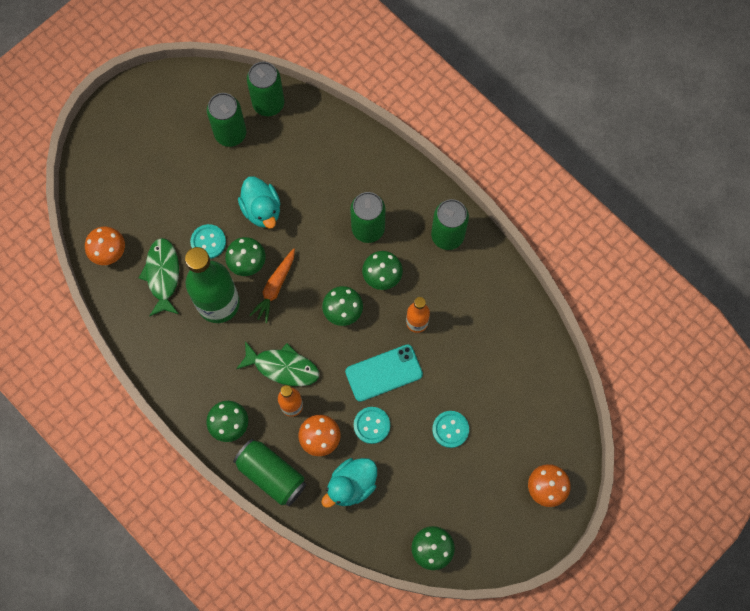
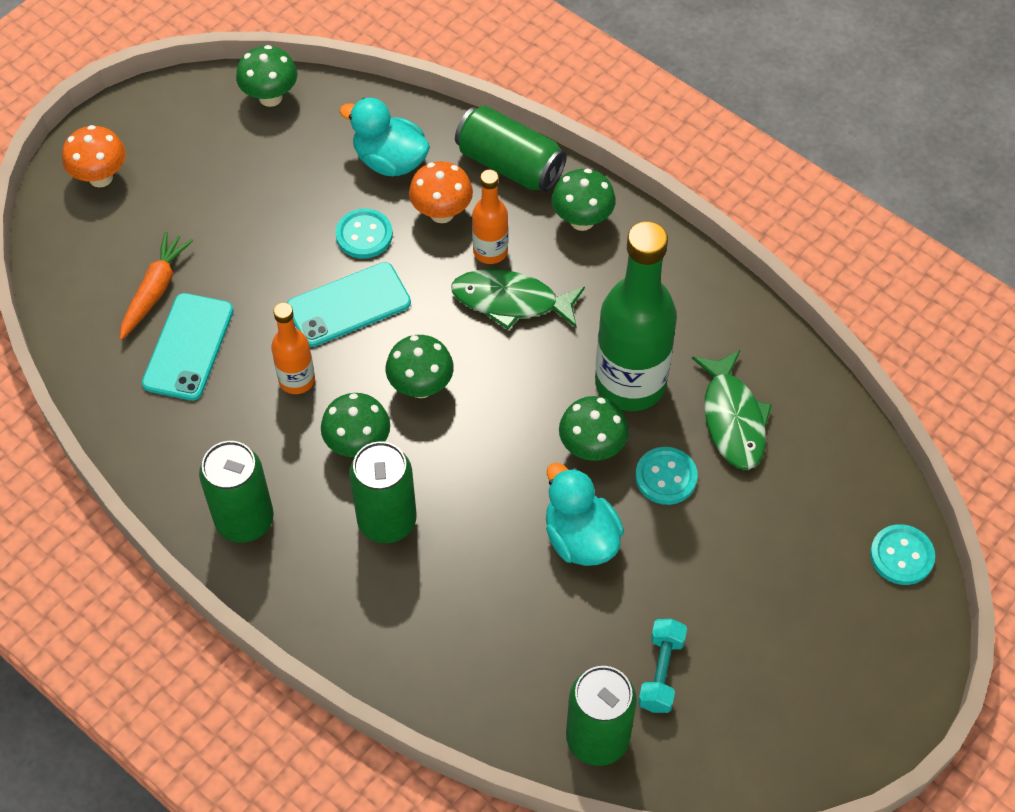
camera: 175 degrees right, 15 degrees down
orange mushroom [85,227,125,265] -> none
green can [207,93,246,147] -> turquoise dumbbell [638,619,687,713]
orange carrot [249,248,295,323] -> orange carrot moved to [120,231,194,340]
turquoise duck [321,458,377,508] -> turquoise duck turned 105 degrees counterclockwise [340,98,430,176]
turquoise button [432,411,469,448] -> turquoise button moved to [870,524,935,585]
none -> turquoise phone [142,293,234,400]

